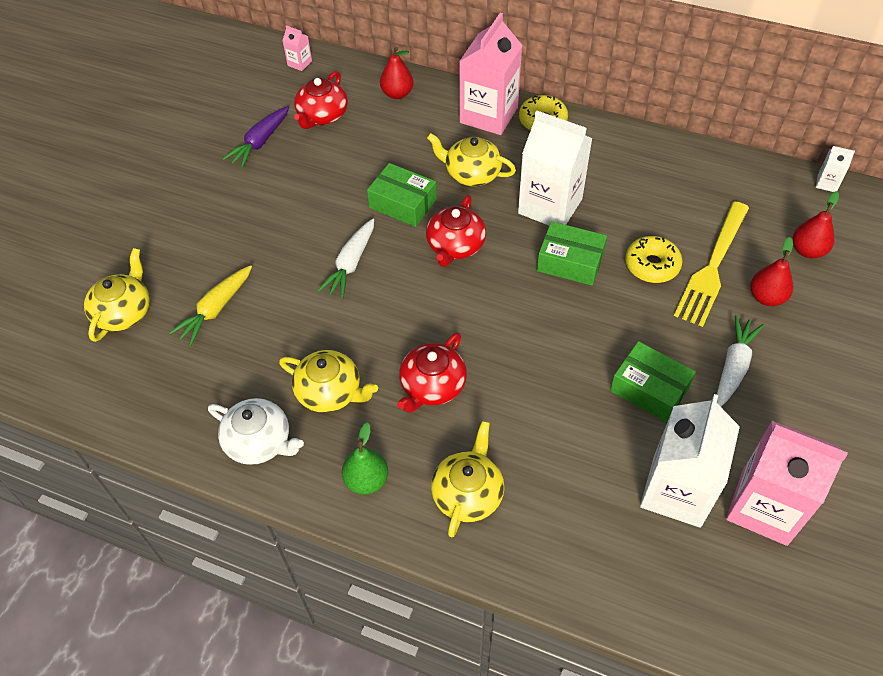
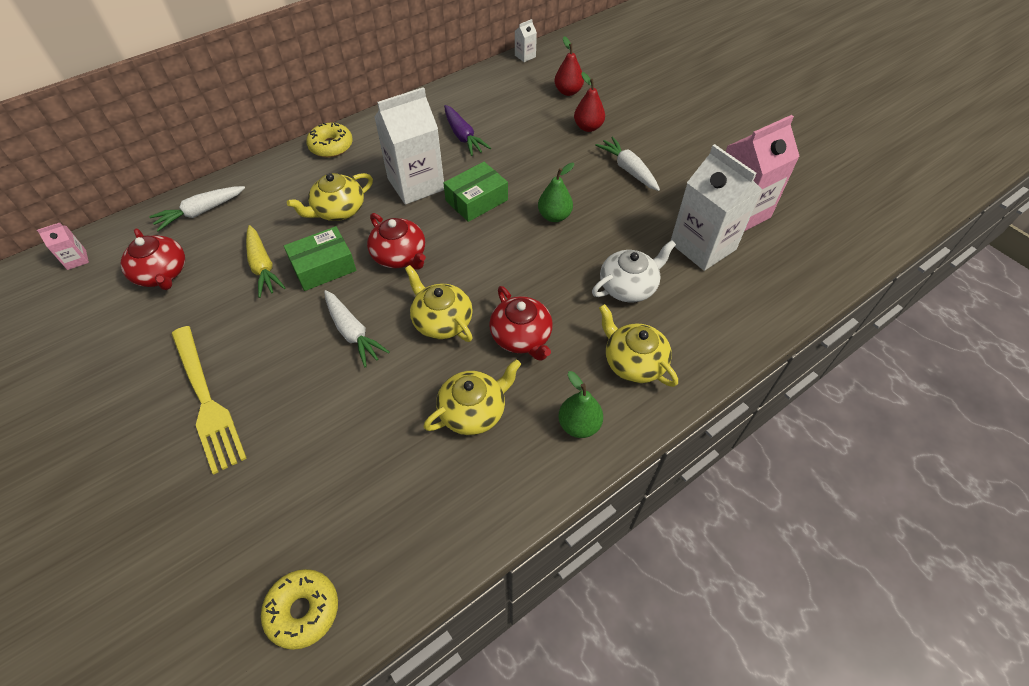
camera: 60 degrees left, 0 degrees up
yellow teapot [84,248,150,342] -> yellow teapot moved to [405,265,473,342]
yellow carrot [169,265,252,346] -> yellow carrot moved to [246,225,286,298]
white teapot [208,398,304,465] -> white teapot moved to [592,240,676,302]
purple carrot [222,106,289,168] -> purple carrot moved to [444,105,491,156]
red pear [380,47,414,99] -> white carrot [149,186,245,232]
pink carton [459,13,523,135] -> none
green box [610,341,696,422] -> none
yellow donut [625,236,682,283] -> yellow donut moved to [261,569,338,650]
yellow fork [674,201,749,327] -> yellow fork moved to [172,326,247,475]
none -> green pear [538,163,574,222]

